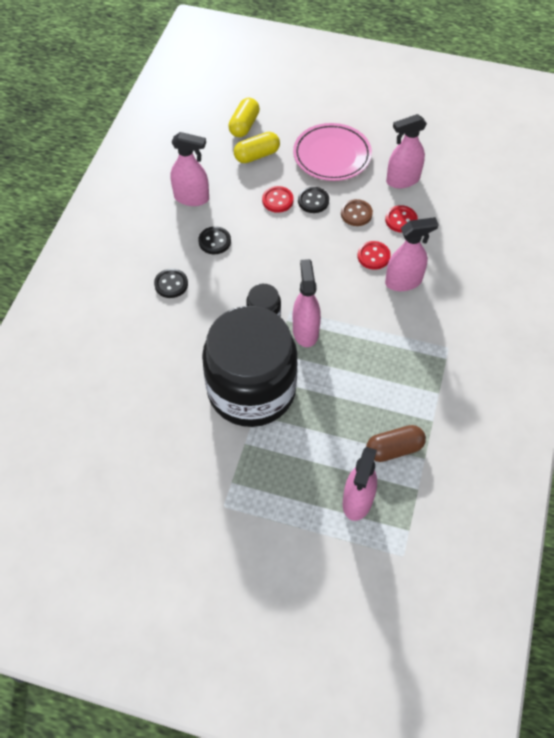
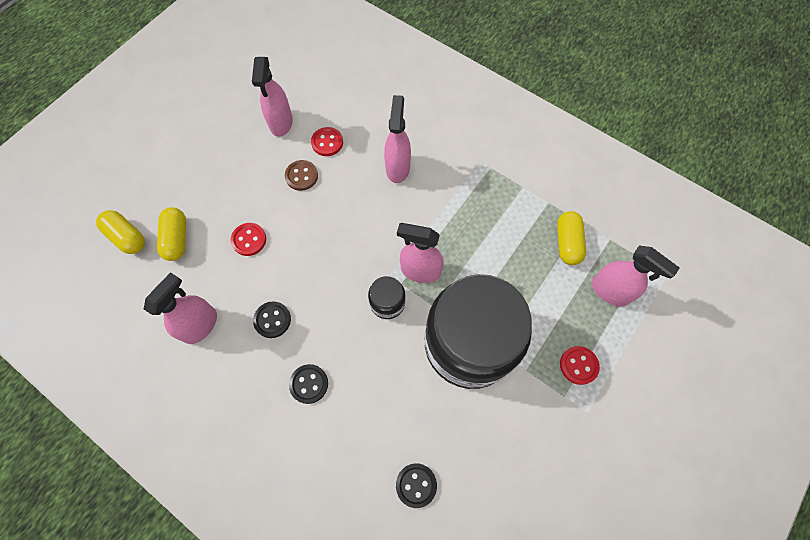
camera: 70 degrees left, 10 degrees up
pink plate [293,123,372,181] -> none
black button [298,187,329,213] -> black button moved to [396,463,437,508]
red button [357,241,391,270] -> red button moved to [560,346,600,385]
brown capsule [366,425,426,462] -> yellow capsule [557,211,586,265]

